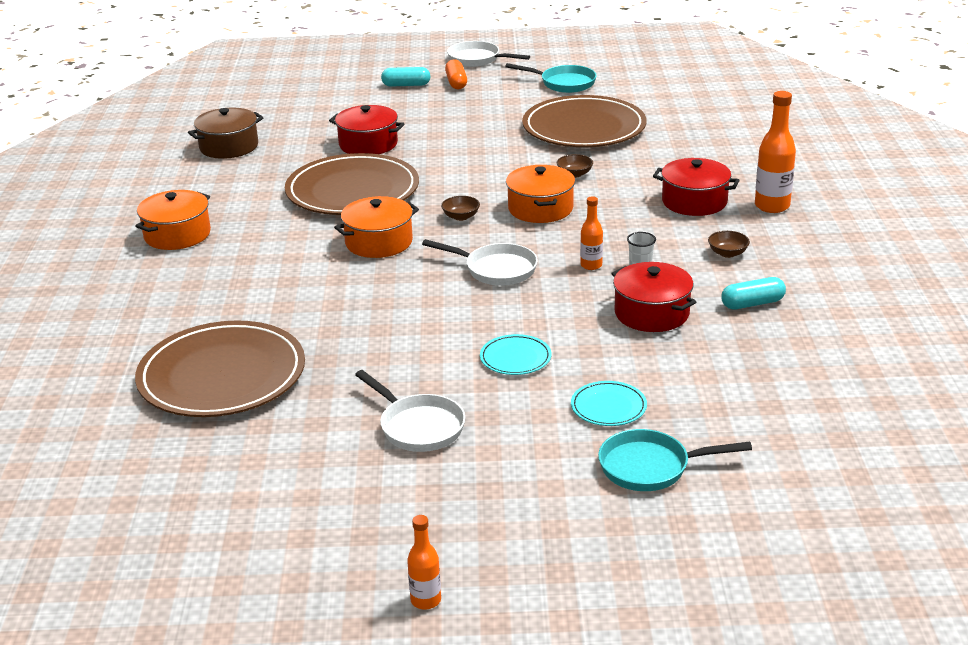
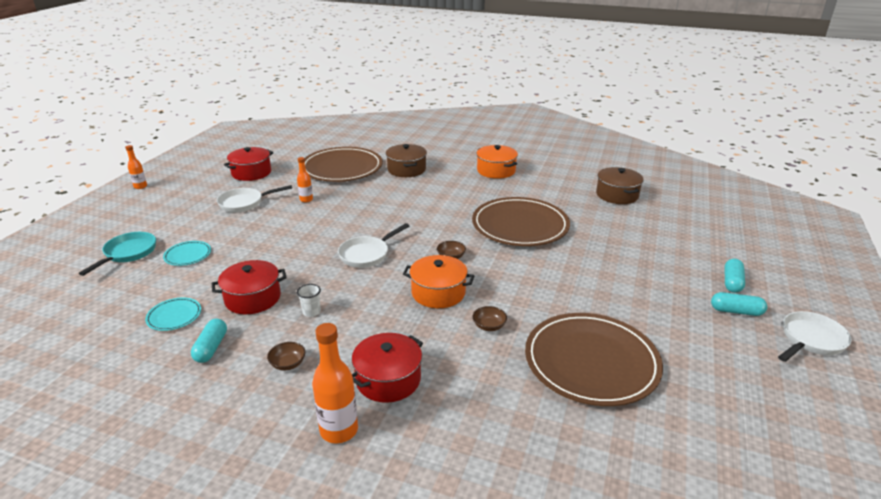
camera: 110 degrees right, 0 degrees up
red pot [329,105,405,154] -> red pot moved to [224,147,274,181]
orange pot [334,196,419,258] -> none
orange capsule [445,59,467,89] -> turquoise capsule [711,292,767,316]
turquoise plate [480,334,551,375] -> turquoise plate moved to [145,298,201,331]
turquoise pan [505,63,597,93] -> none
orange bottle [580,196,603,270] -> orange bottle moved to [297,157,313,202]
none -> brown pot [386,144,427,177]

